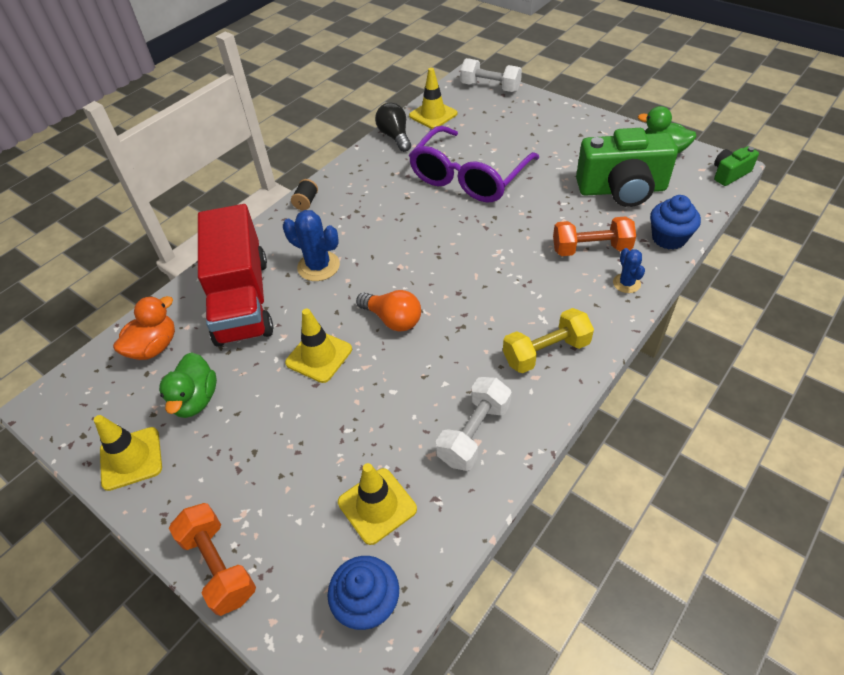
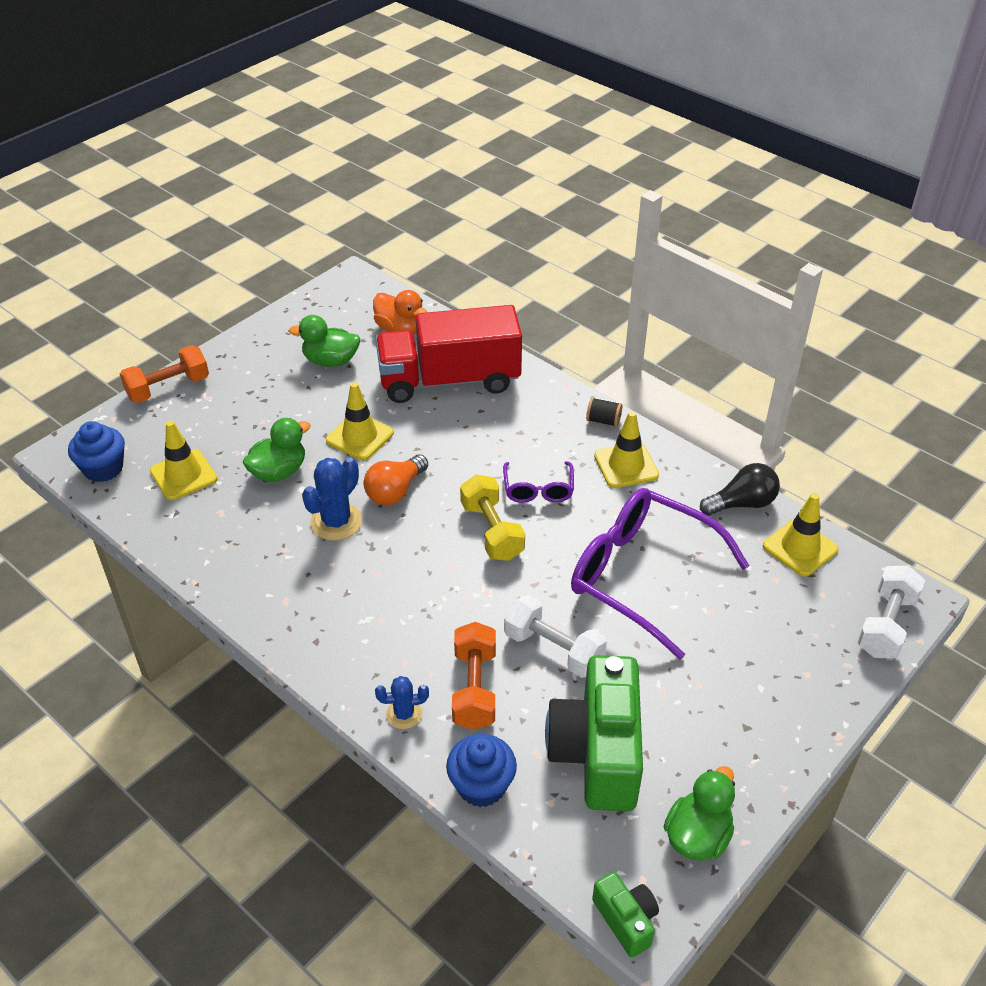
camera: 90 degrees right, 5 degrees down
yellow traffic cone [94,415,162,491] -> yellow traffic cone moved to [594,411,659,488]
blue cactus [283,210,340,281] -> blue cactus moved to [302,457,362,541]
white dumbbell [436,377,512,471] -> white dumbbell moved to [504,595,607,678]
yellow dumbbell [503,308,594,373] -> yellow dumbbell moved to [460,474,525,561]
none -> green duck [243,418,311,482]
none -> purple glasses [503,461,574,503]

